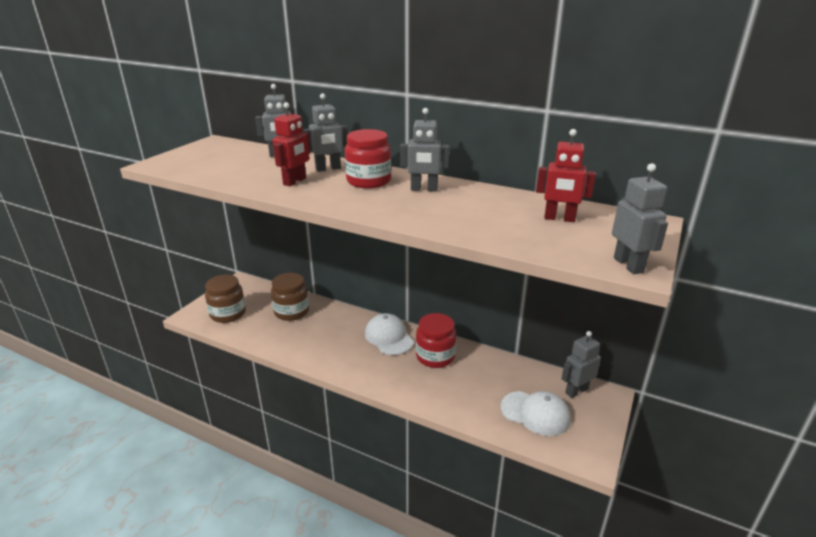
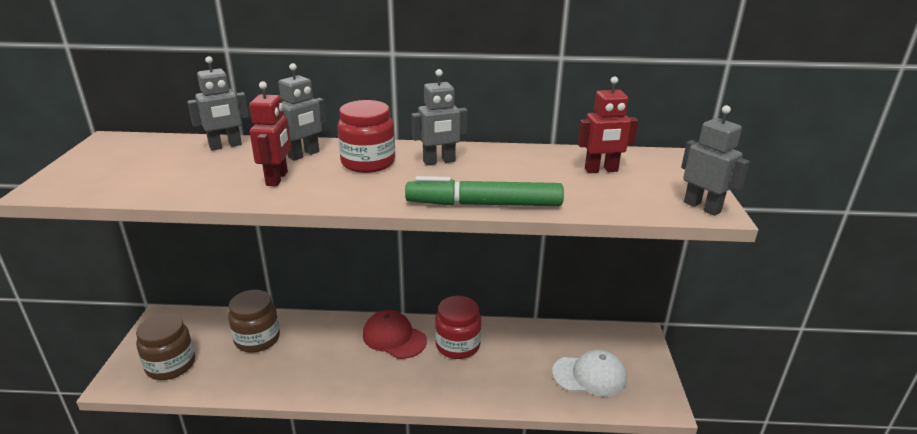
camera: 25 degrees left, 0 degrees up
white cap [365,313,414,355] -> red cap [363,310,427,359]
grey robot [562,331,601,398] -> none
none -> green marker [405,176,564,206]

